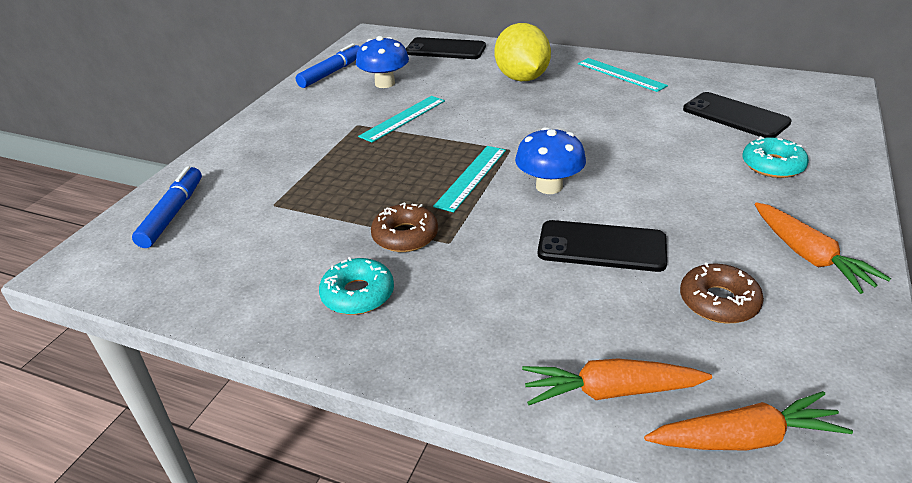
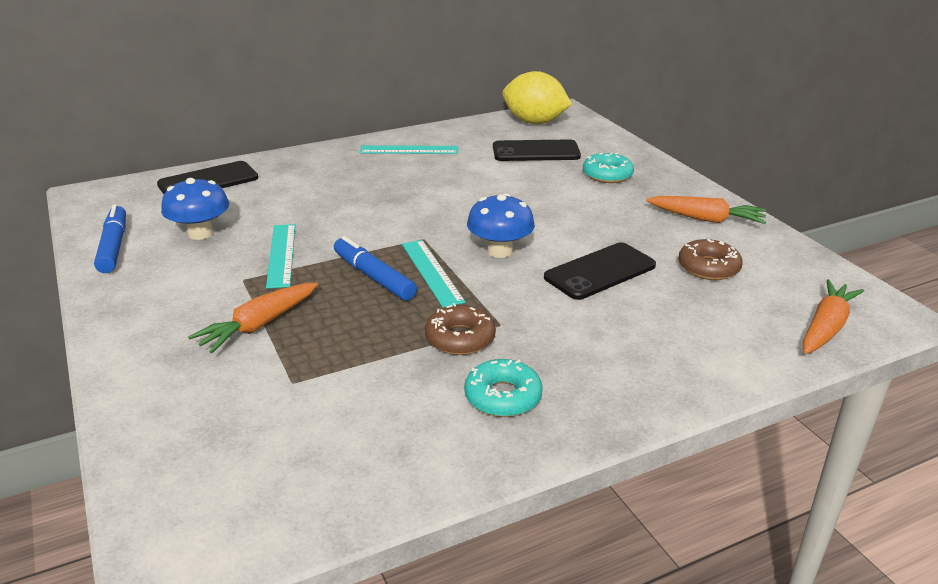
camera: 50 degrees left, 5 degrees down
blue marker [132,166,202,248] -> blue marker moved to [334,236,417,301]
yellow lemon [495,23,551,81] -> yellow lemon moved to [503,71,572,124]
orange carrot [522,358,712,405] -> orange carrot moved to [188,282,318,353]

